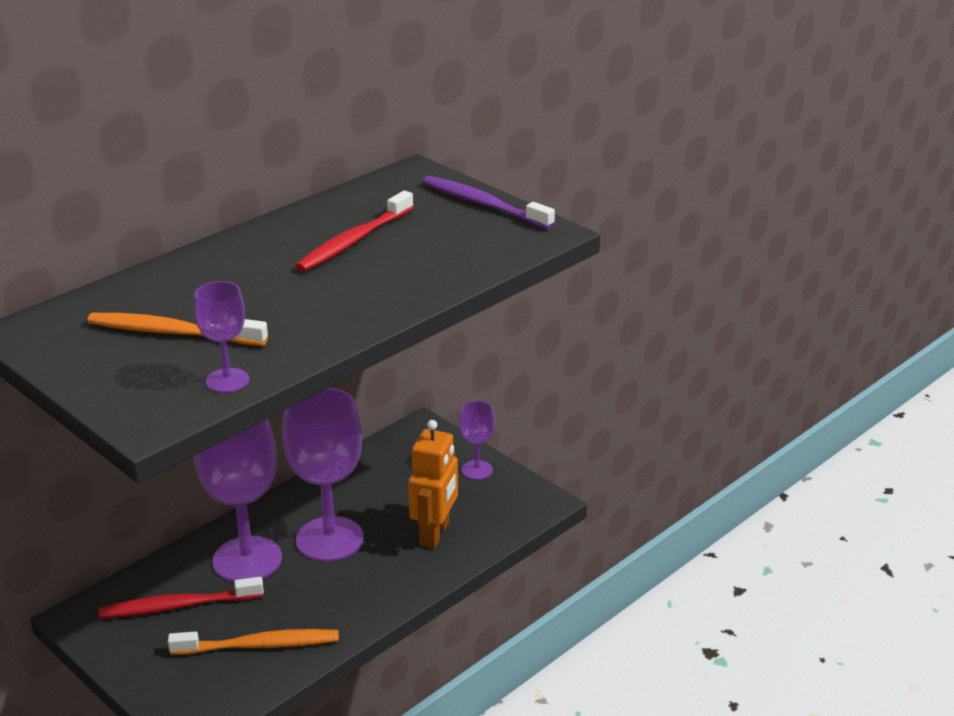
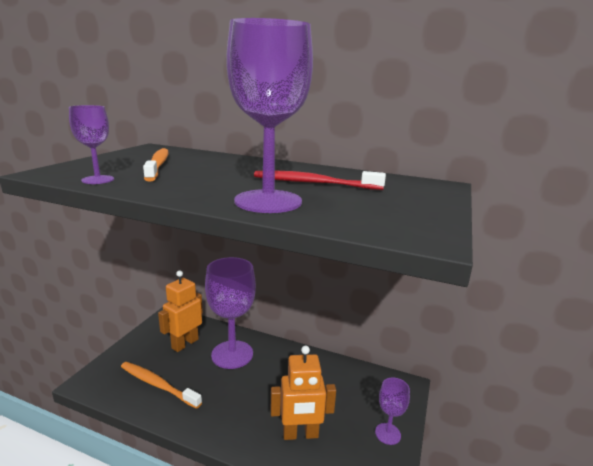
camera: 65 degrees right, 10 degrees down
red toothbrush [99,577,264,618] -> orange robot [158,270,203,352]
orange toothbrush [168,629,339,655] -> orange toothbrush turned 150 degrees clockwise [121,362,202,409]
purple goblet [282,388,364,562] -> purple goblet moved to [226,18,313,213]
purple toothbrush [422,176,555,229] -> none

